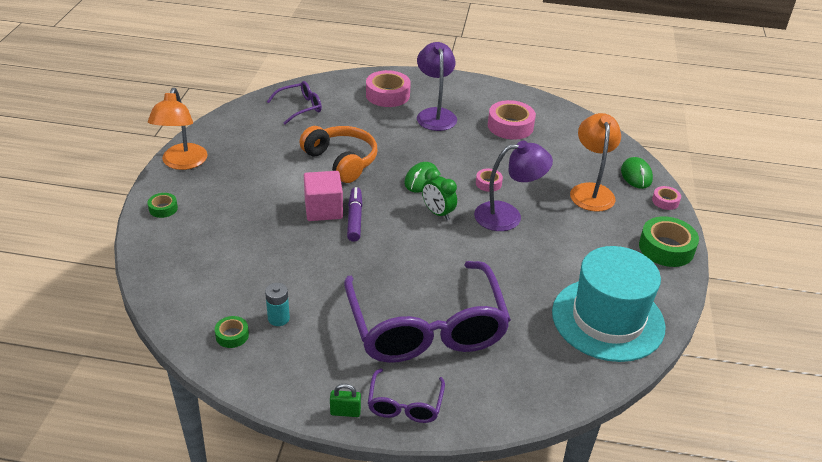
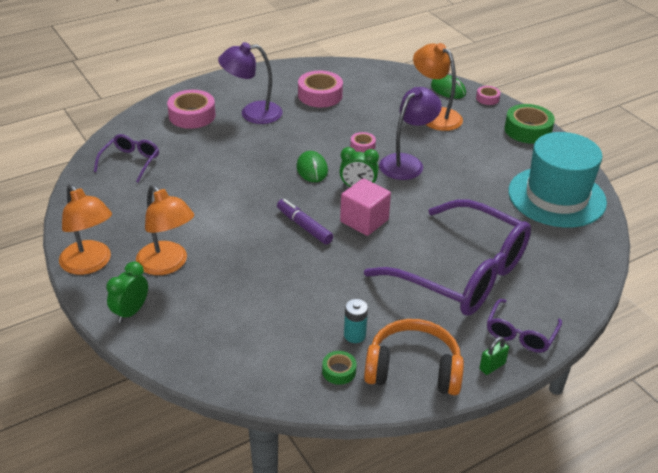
camera: 40 degrees left, 0 degrees up
green tape [148,193,178,218] -> green clock [106,261,148,323]
orange headphones [299,126,377,183] -> orange headphones moved to [364,319,464,395]
pink cube [304,171,343,221] -> pink cube moved to [340,178,391,236]
purple glasses [368,368,445,423] -> purple glasses turned 60 degrees clockwise [487,299,562,353]
purple lamp [417,42,457,131] -> purple lamp turned 45 degrees counterclockwise [218,42,283,124]
none -> orange lamp [136,185,194,275]

